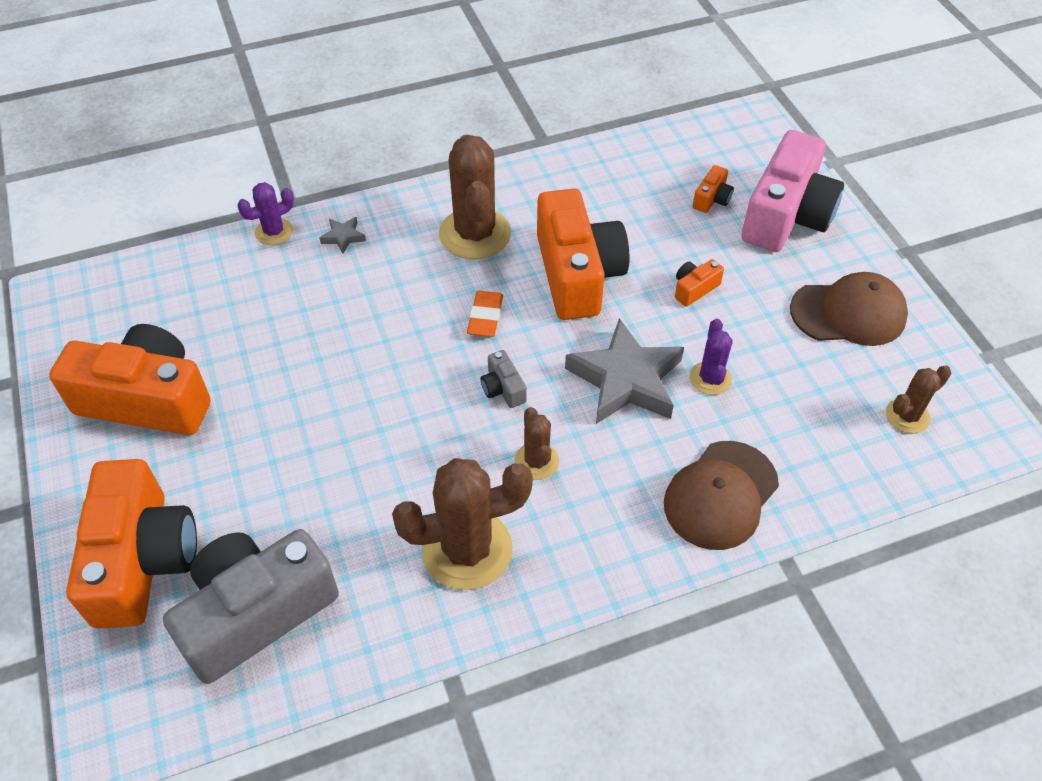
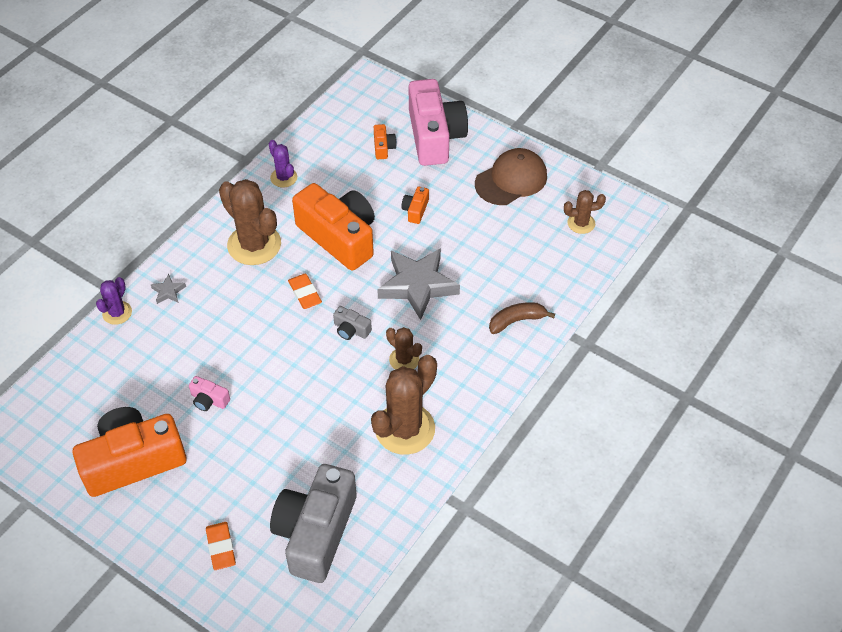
camera: 35 degrees left, 0 degrees up
orange camera [66,459,197,629] -> orange eraser [206,522,236,570]
brown cap [664,441,779,550] -> brown banana [489,302,555,334]
purple cactus [689,319,733,395] -> purple cactus moved to [269,140,297,188]
brown cactus [886,365,952,434] -> brown cactus turned 60 degrees clockwise [564,190,606,234]
none -> pink camera [189,376,230,411]

